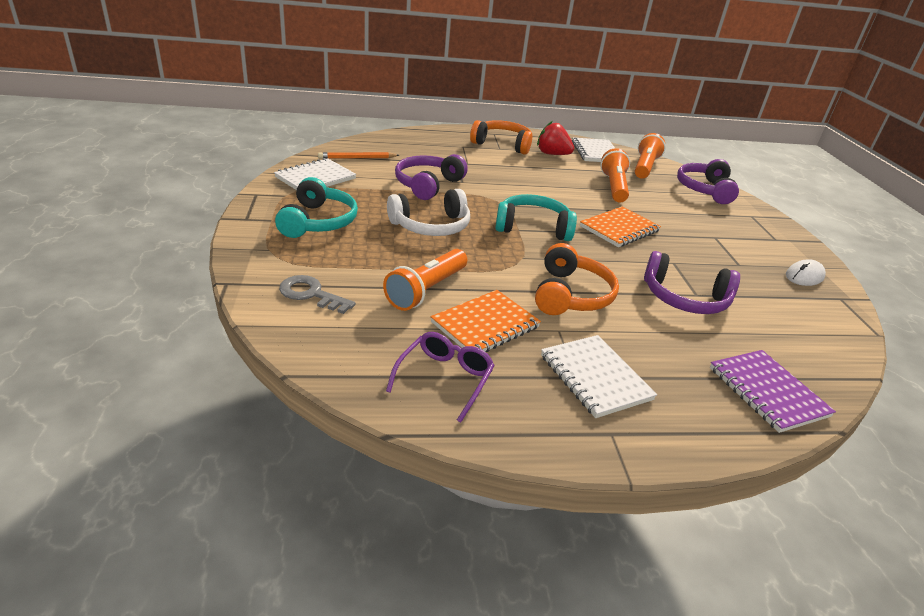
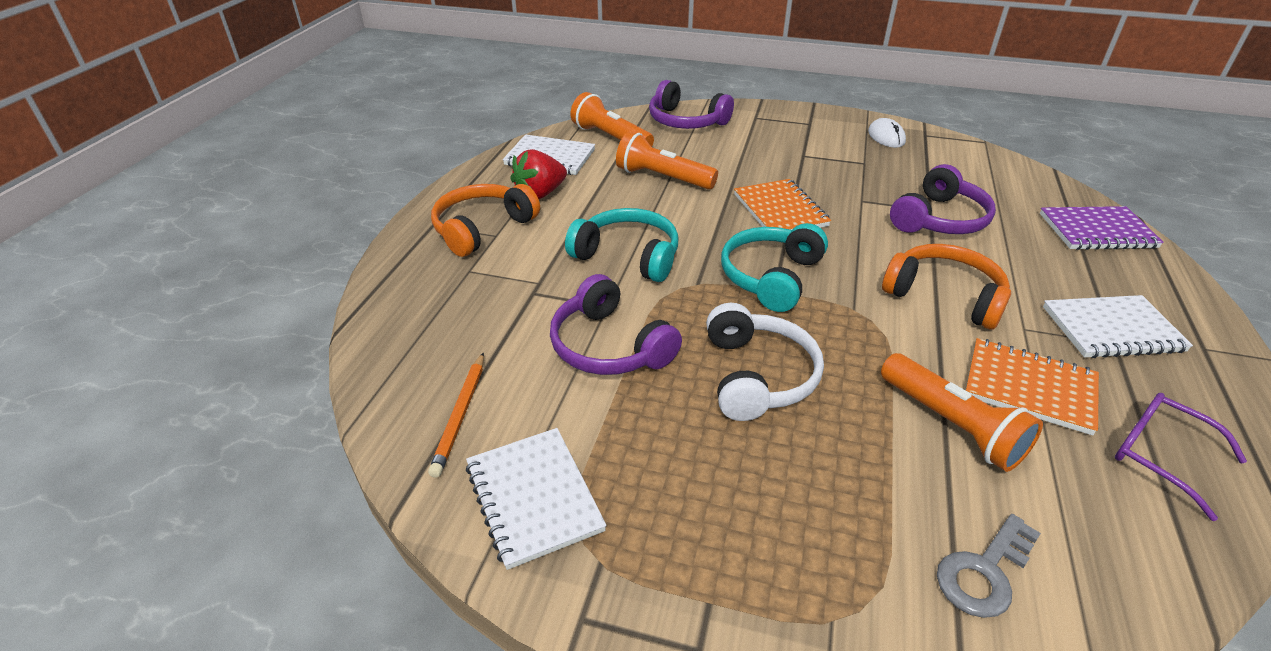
camera: 65 degrees left, 5 degrees up
turquoise headphones [275,177,358,238] -> turquoise headphones moved to [565,208,678,282]
orange notebook [431,290,541,352] -> orange notebook turned 45 degrees counterclockwise [966,338,1099,435]

